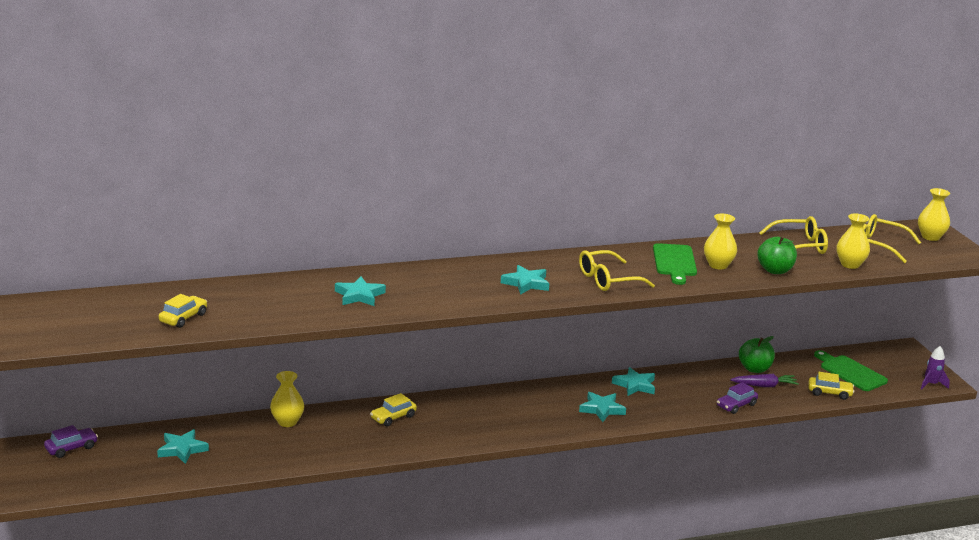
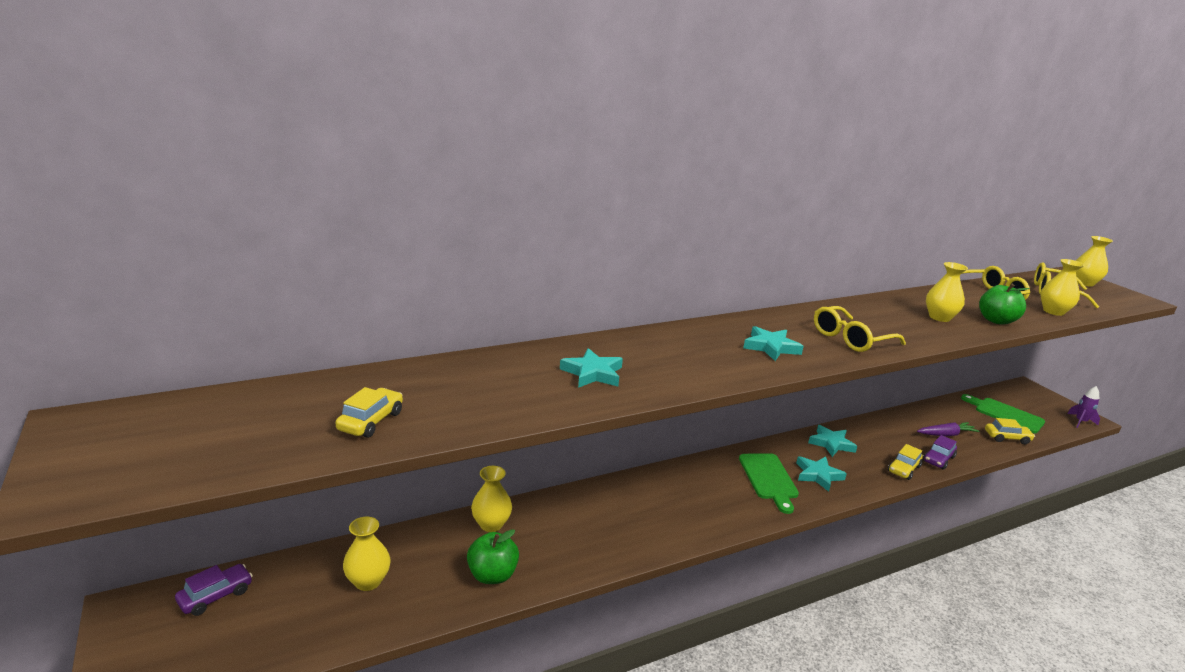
camera: 10 degrees left, 0 degrees up
turquoise star [157,429,209,464] -> yellow vase [343,517,391,591]
yellow car [370,393,417,426] -> yellow car moved to [888,444,923,480]
green cutting board [653,243,697,285] -> green cutting board moved to [739,453,799,514]
green apple [739,336,775,373] -> green apple moved to [467,529,519,584]

